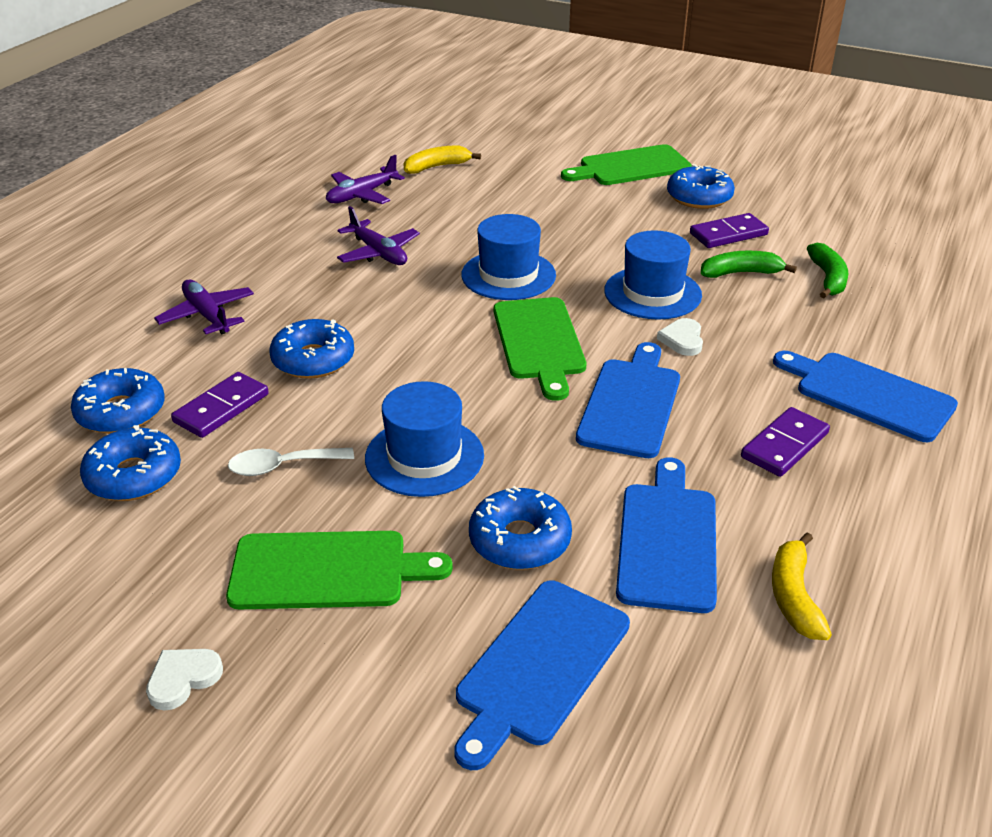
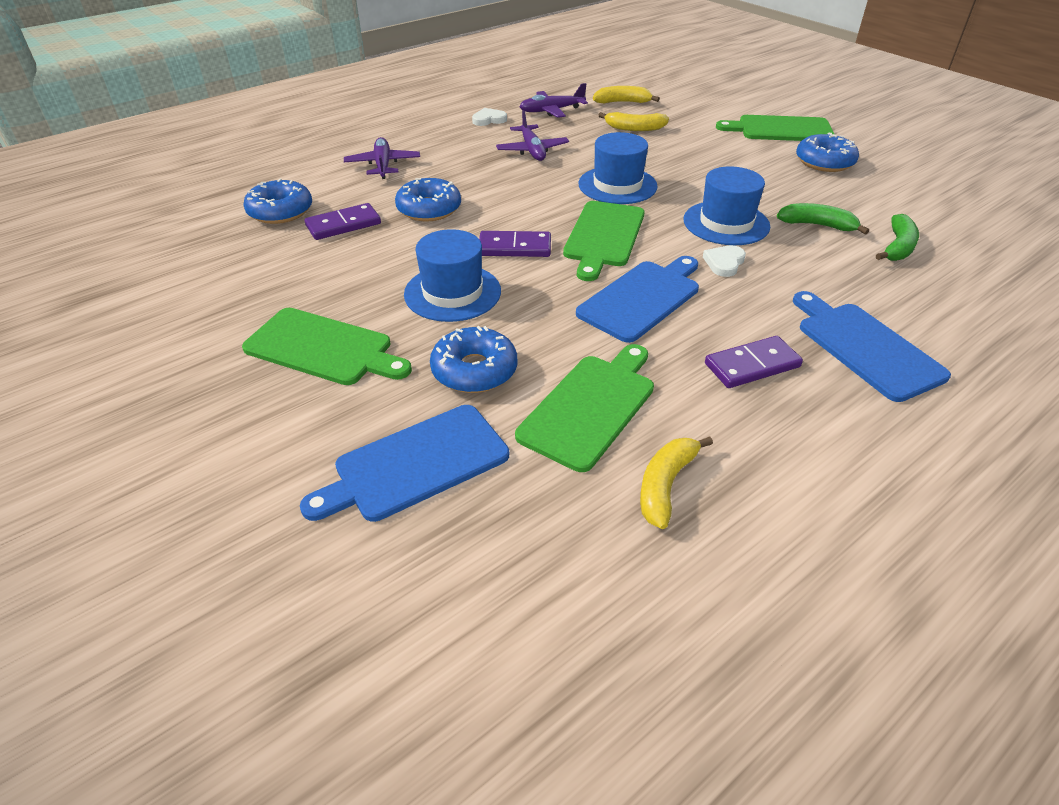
camera: 25 degrees right, 5 degrees up
blue donut [80,425,181,501] -> none
white heart [146,649,223,711] -> white heart moved to [472,108,507,126]
white spoon [228,448,354,476] -> none
blue cutting board [616,457,717,613] -> green cutting board [515,344,654,472]
purple domino [690,213,769,248] -> purple domino moved to [479,231,551,257]
none -> yellow banana [598,112,669,131]

